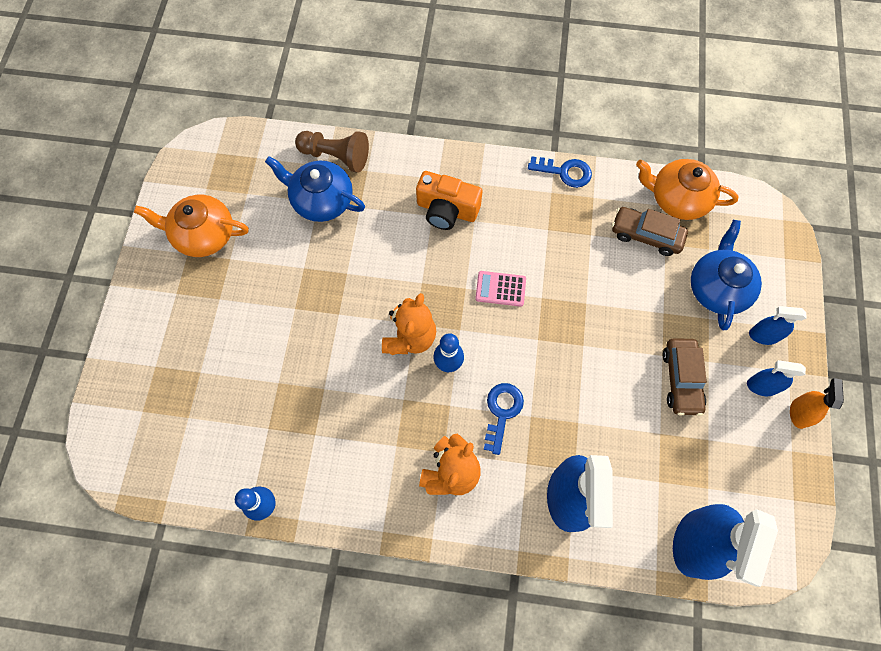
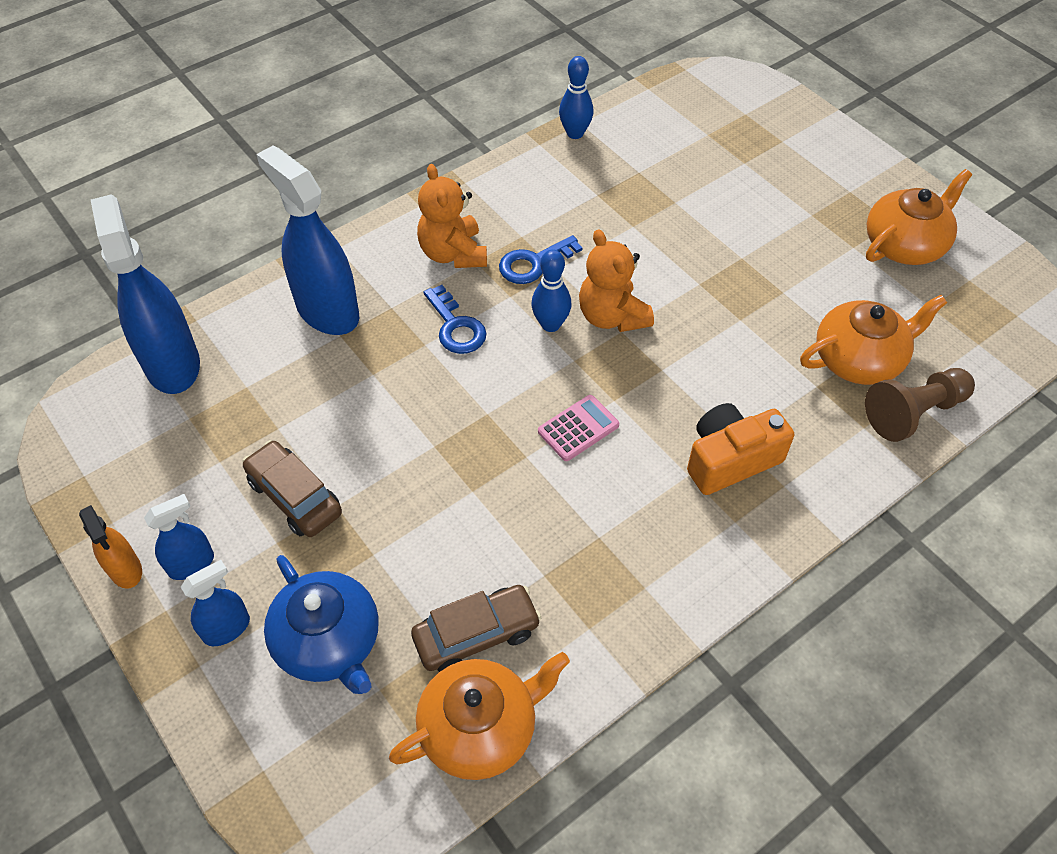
camera: 135 degrees right, 15 degrees down
blue teapot [265,156,365,222] -> orange teapot [800,295,947,385]
blue key [528,156,592,188] -> blue key moved to [499,235,583,284]

